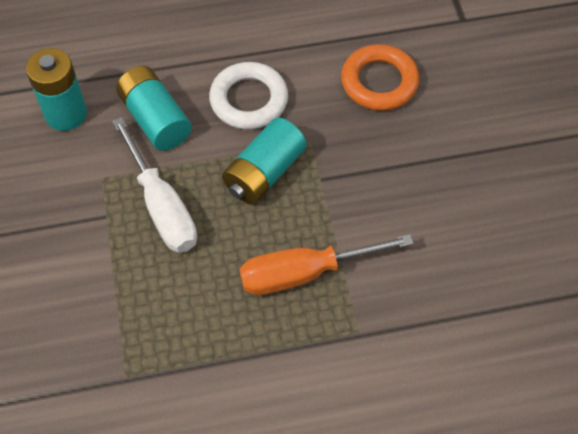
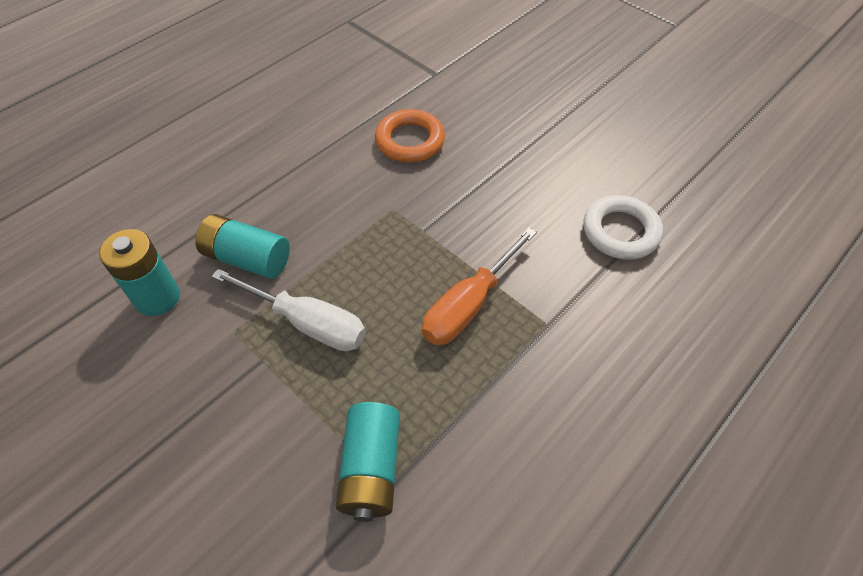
camera: 35 degrees left, 5 degrees down
white ring [209,62,288,129] -> white ring moved to [584,195,663,260]
turquoise battery [222,118,307,204] -> turquoise battery moved to [336,402,400,522]

